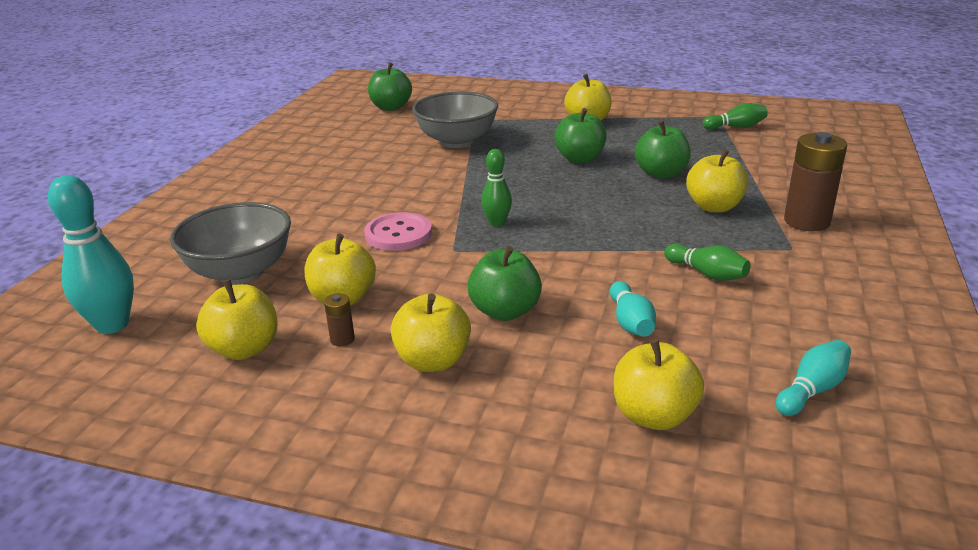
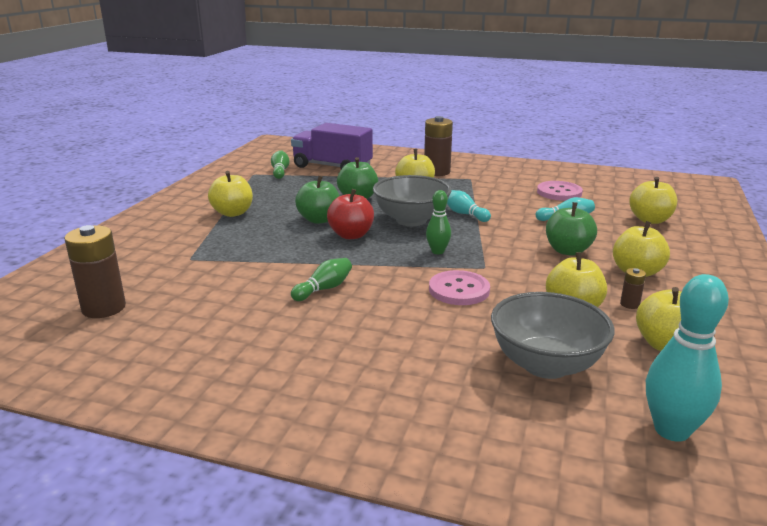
camera: 90 degrees left, 5 degrees down
green apple [368,63,412,111] -> brown battery [64,225,126,318]
grey bowl [412,91,498,148] -> grey bowl moved to [373,175,452,226]
green bowling pin [664,243,750,281] -> green bowling pin moved to [291,258,352,301]
turquoise bowling pin [776,340,851,416] -> turquoise bowling pin moved to [447,190,491,222]
none -> purple truck [291,123,373,169]
none -> red apple [327,189,374,239]
none -> pink button [537,181,583,201]

